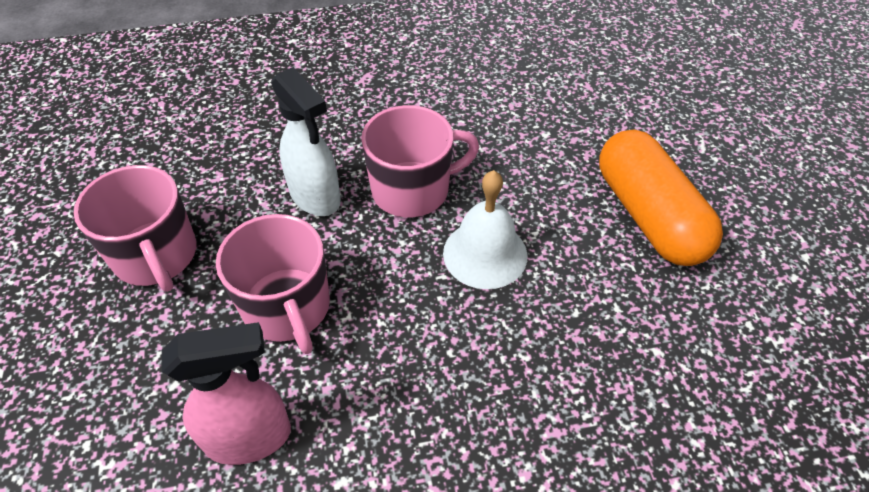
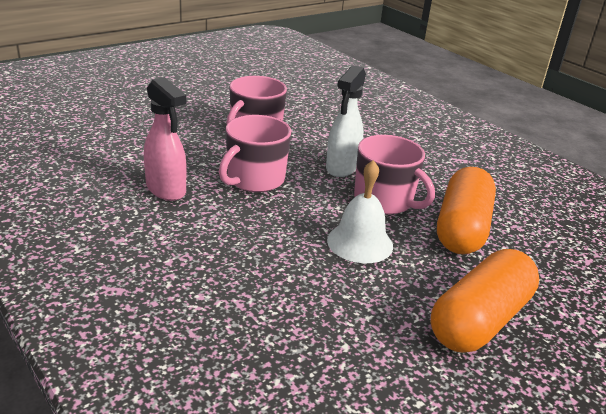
camera: 60 degrees right, 20 degrees down
none -> orange capsule [437,167,496,254]

